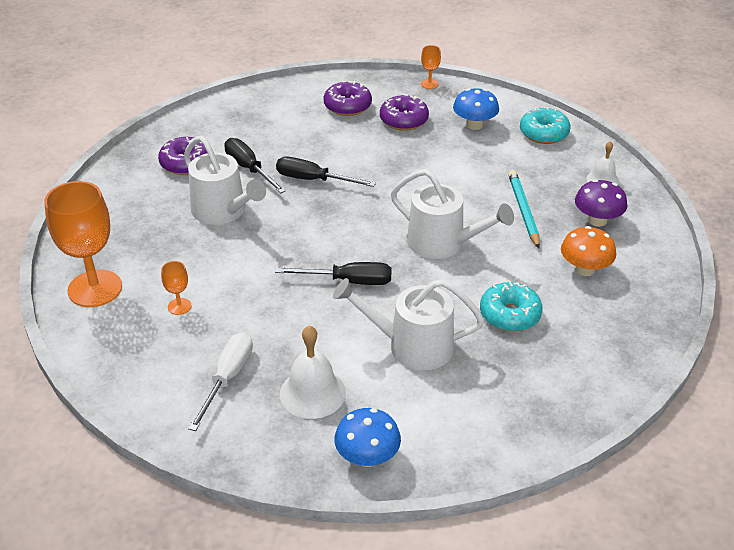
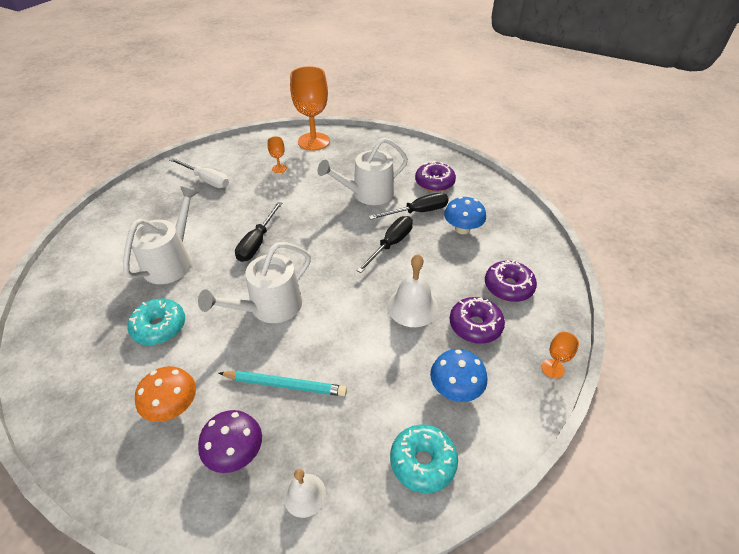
camera: 105 degrees right, 5 degrees up
white bell [280,325,346,419] -> white bell moved to [387,254,438,327]
blue mushroom [334,408,401,467] -> blue mushroom moved to [444,197,486,234]

